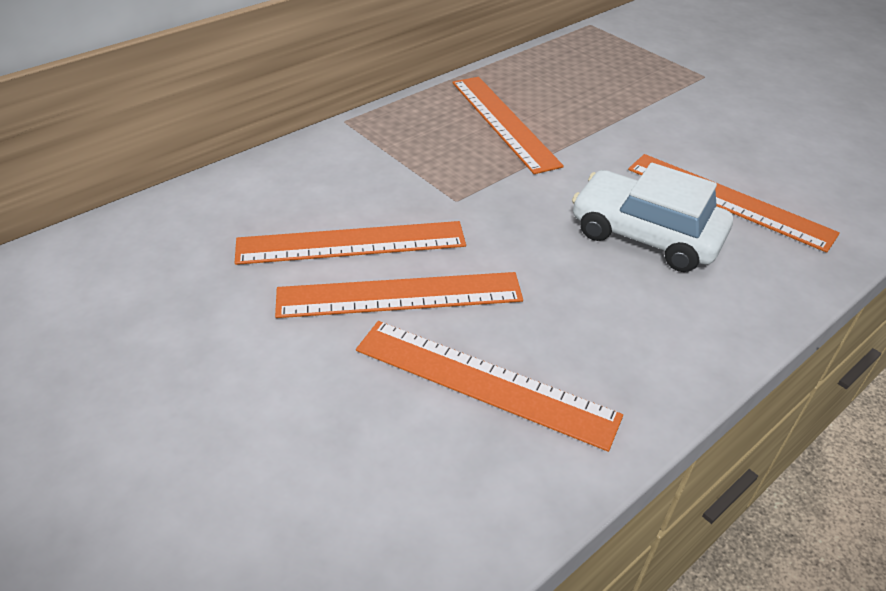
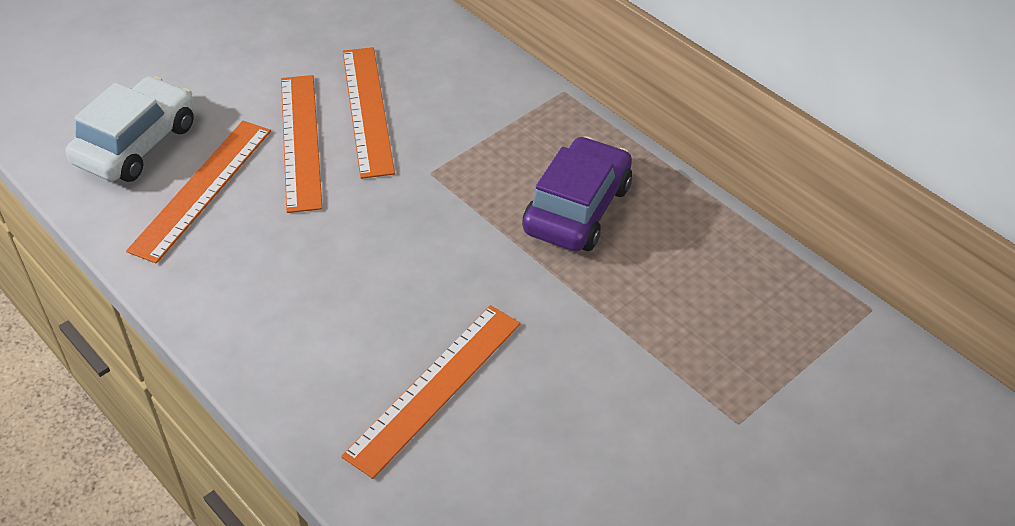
camera: 90 degrees right, 5 degrees up
orange ruler [452,77,564,174] -> purple car [522,136,632,252]
white car [572,163,733,272] -> white car moved to [66,76,194,182]

